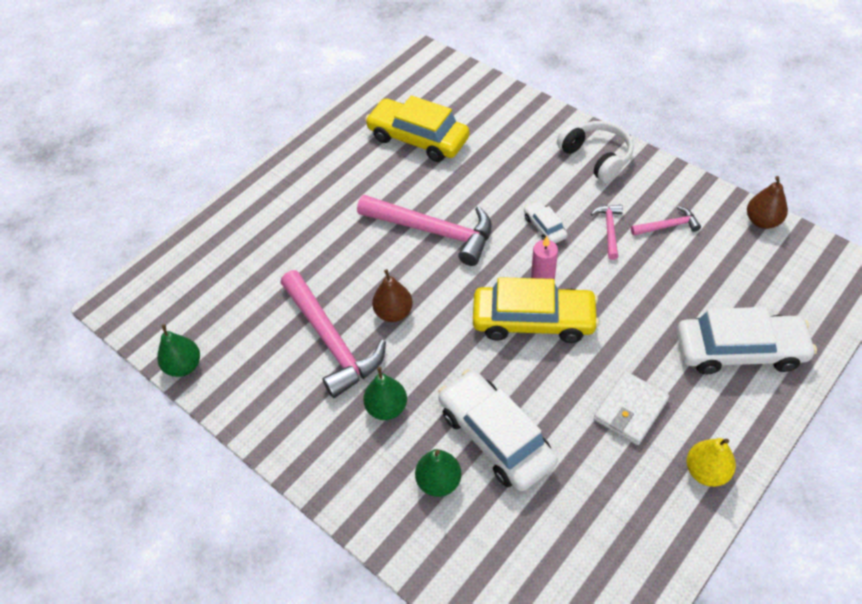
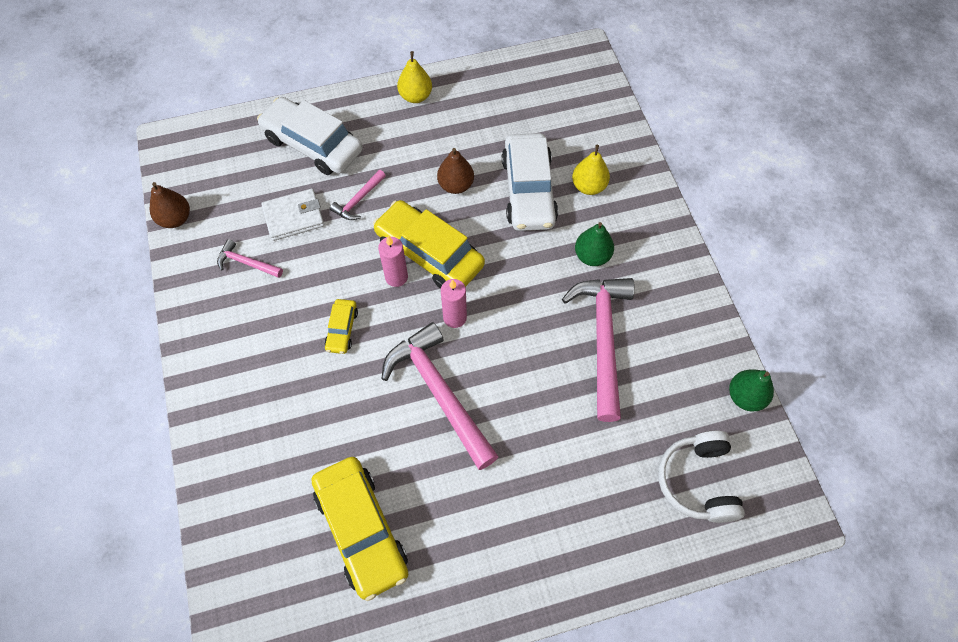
camera: 150 degrees left, 10 degrees up
brown pear [372,269,413,322] -> brown pear moved to [437,148,474,194]
green pear [415,449,461,497] -> yellow pear [572,145,610,195]
white car [524,200,567,244] -> yellow car [324,299,358,354]
white headphones [557,121,634,183] -> white headphones moved to [658,431,745,523]
pink hammer [591,205,623,260] -> pink hammer moved to [330,170,386,220]
white wallet [594,371,669,445] -> white wallet moved to [261,189,324,241]
none -> pink candle [441,279,467,328]

